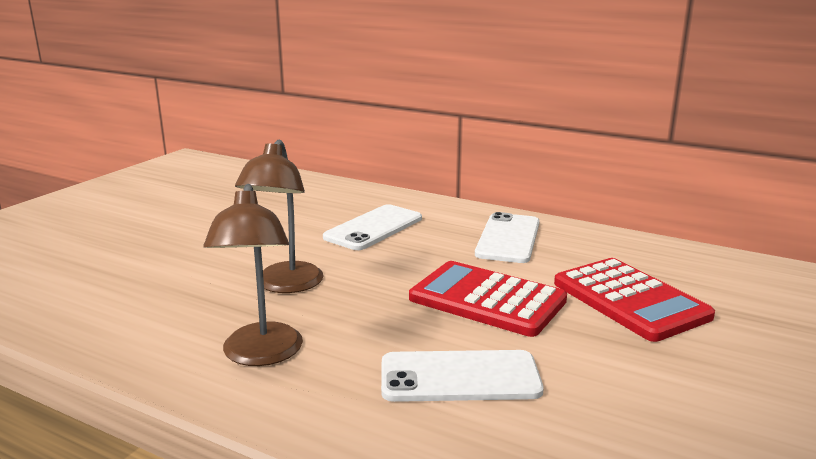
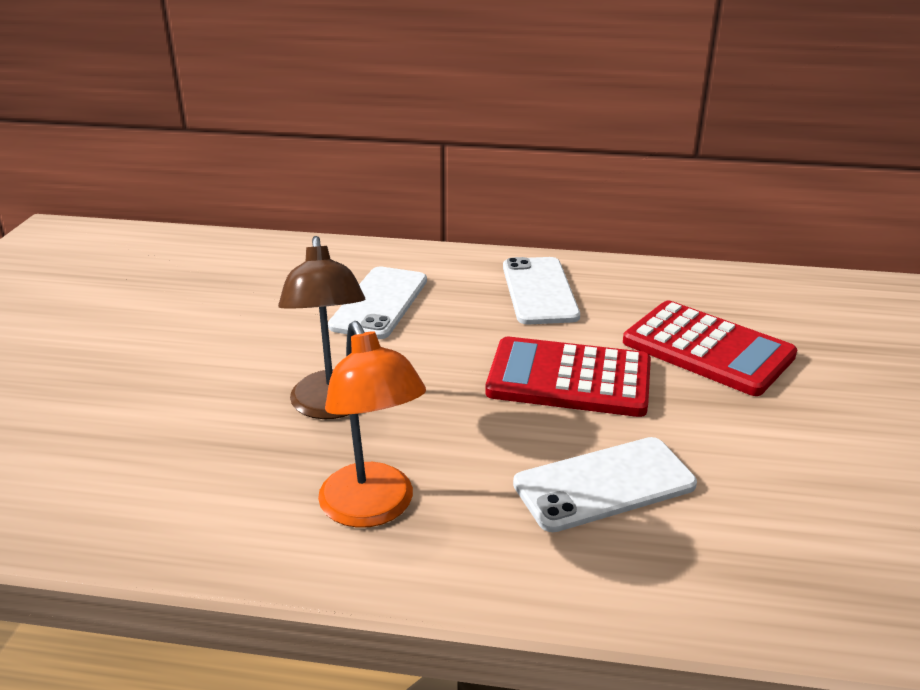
camera: 20 degrees left, 10 degrees up
brown lamp [203,184,303,366] -> orange lamp [318,321,426,528]

